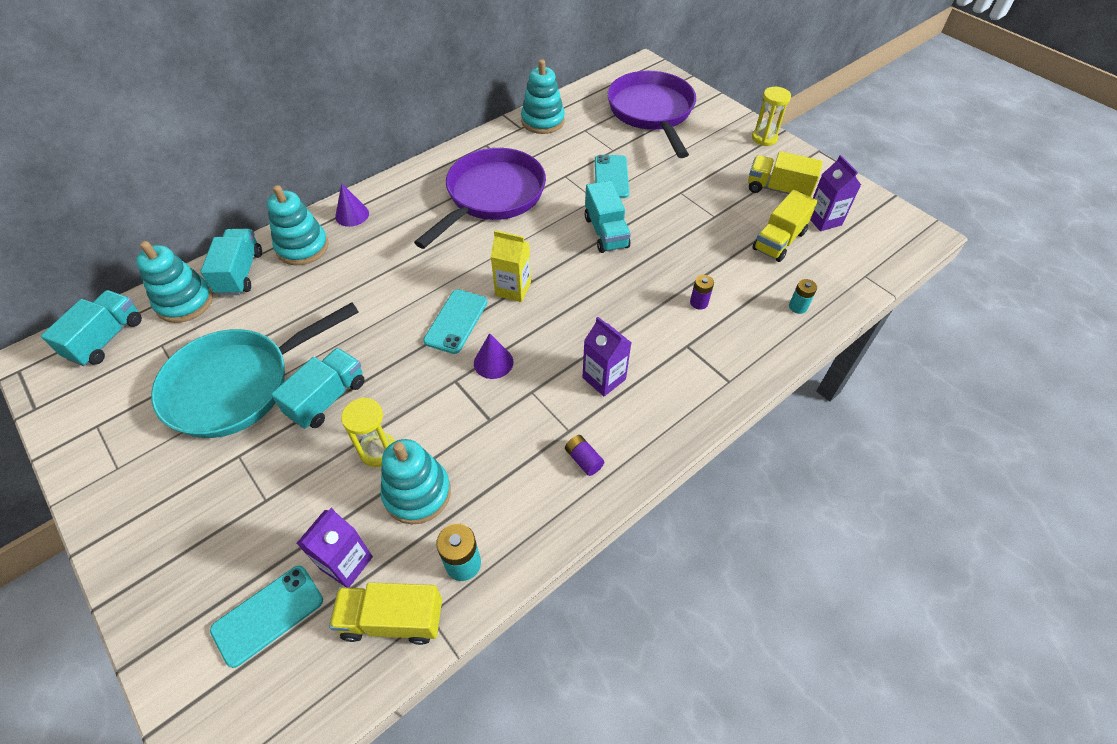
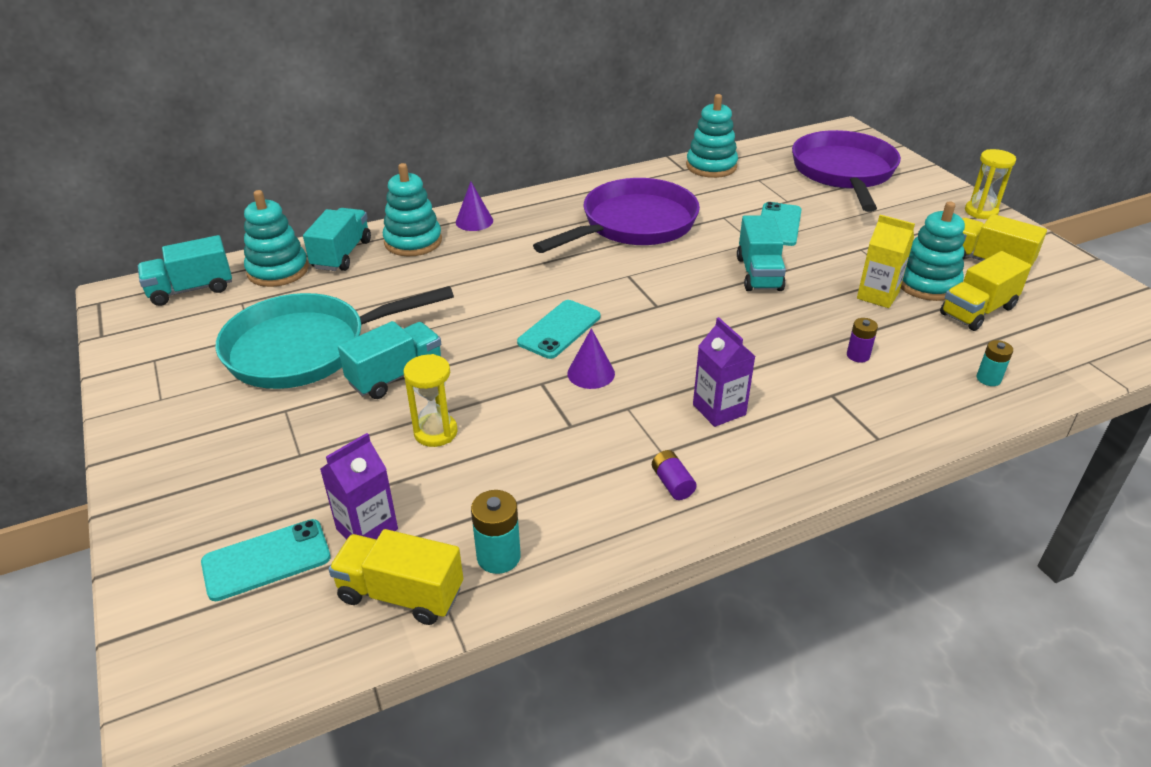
camera: 15 degrees right, 15 degrees down
turquoise truck [41,290,142,366] -> turquoise truck turned 150 degrees counterclockwise [138,235,232,306]
turquoise stacking toy [380,439,451,525] -> turquoise stacking toy moved to [901,201,965,301]
yellow carton [491,230,531,302] -> yellow carton moved to [857,215,915,308]
purple carton [810,155,861,231] -> none

